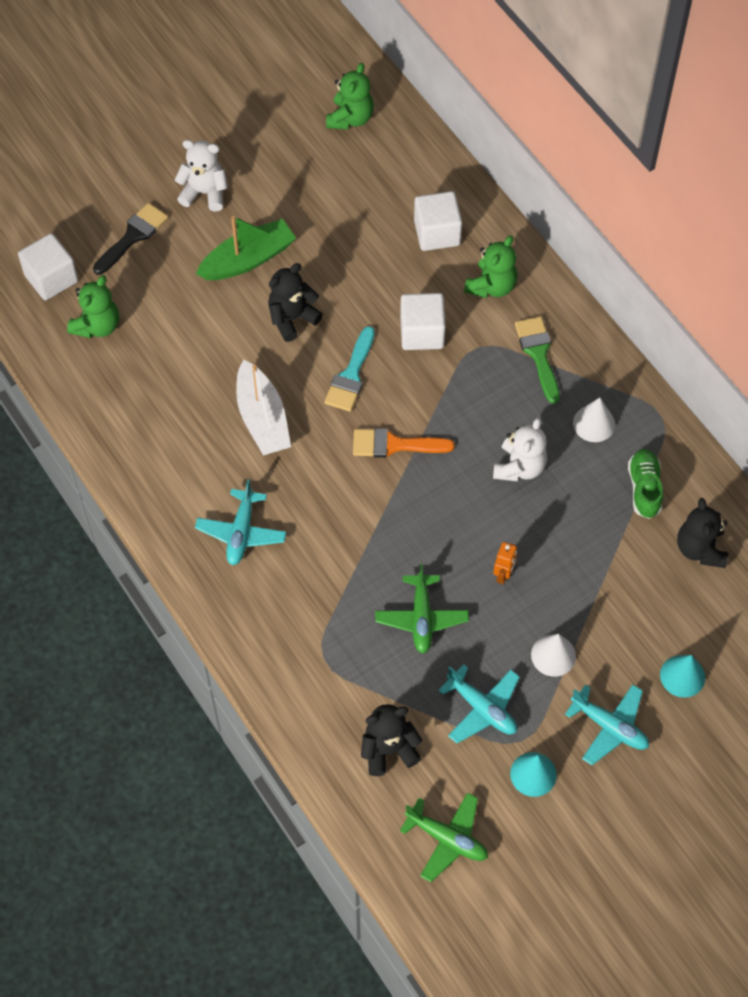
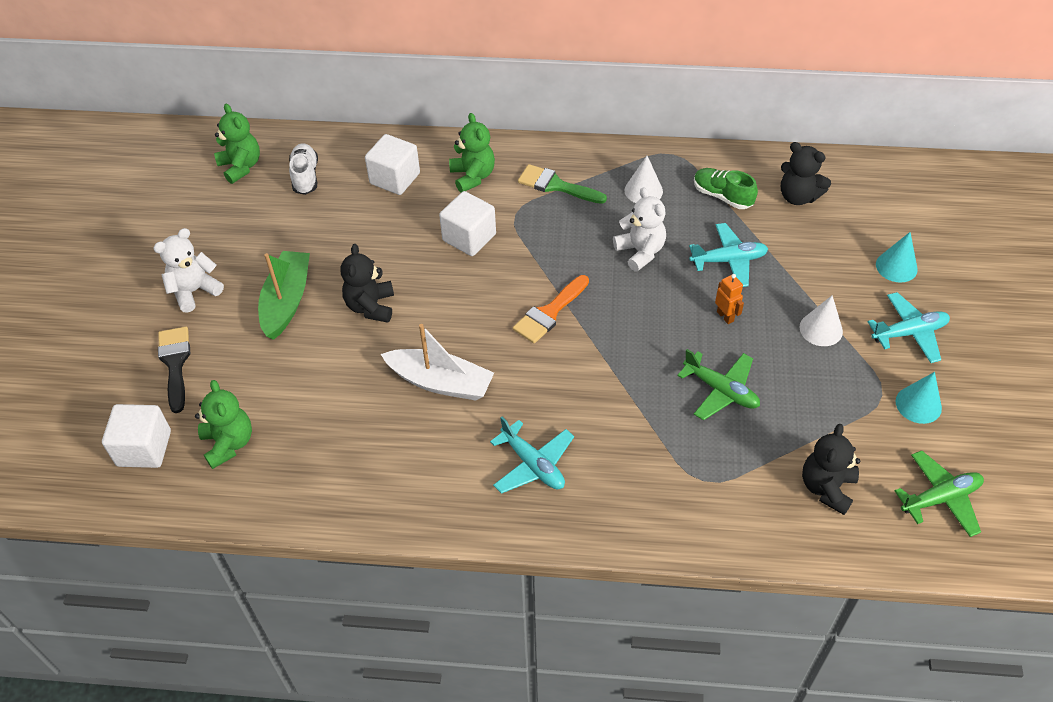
camera: 50 degrees left, 10 degrees down
turquoise brush [324,326,375,412] -> none
turquoise plane [438,664,520,743] -> turquoise plane moved to [689,223,768,287]
none -> white shoe [289,143,318,195]

